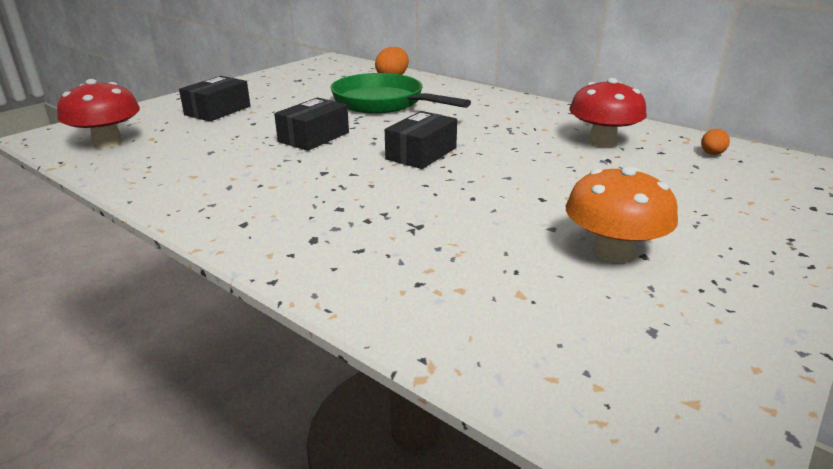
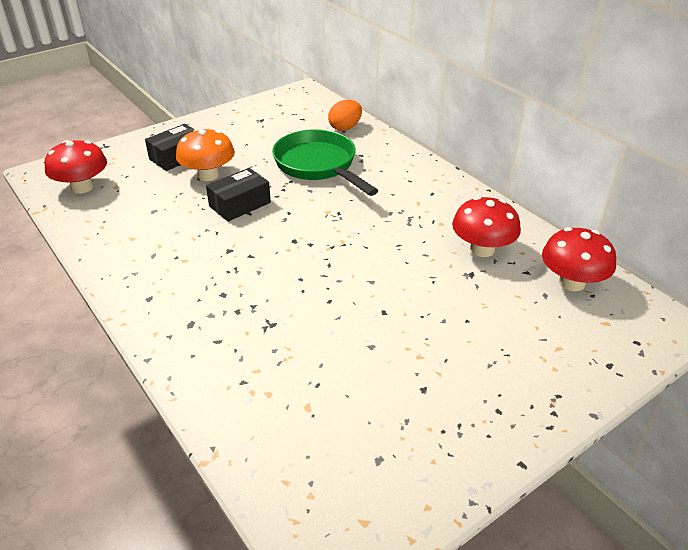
camera: 15 degrees right, 10 degrees up
black box [385,111,457,169] -> none
orange mushroom [565,166,678,262] -> orange mushroom moved to [176,128,235,181]
orange egg [701,129,730,155] -> red mushroom [542,227,616,291]

